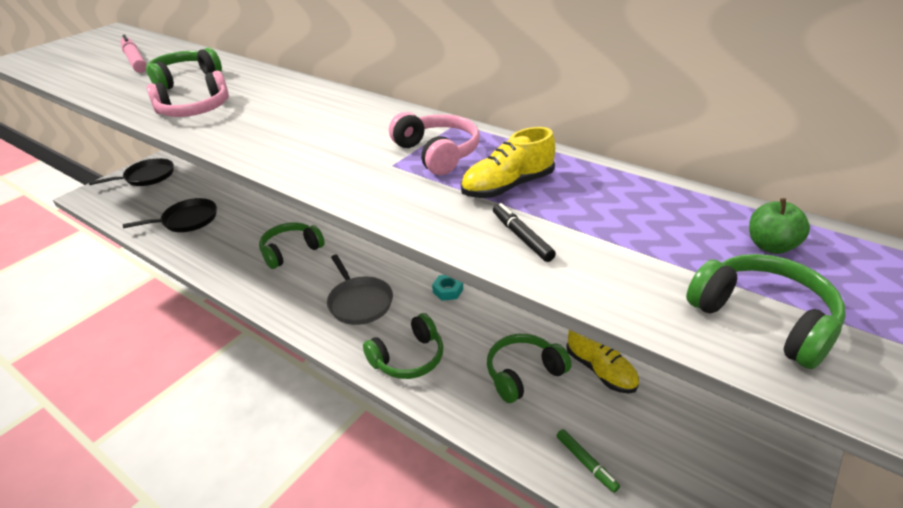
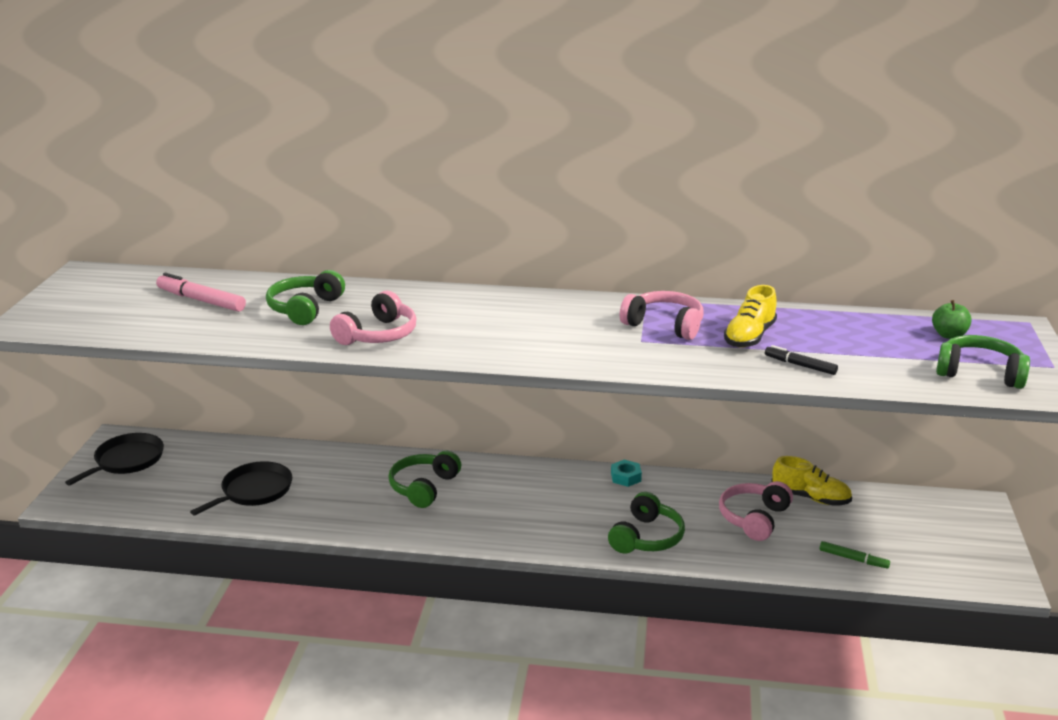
camera: 30 degrees left, 10 degrees down
grey pan [327,255,393,325] -> none
green headphones [487,334,572,403] -> pink headphones [719,481,793,541]

